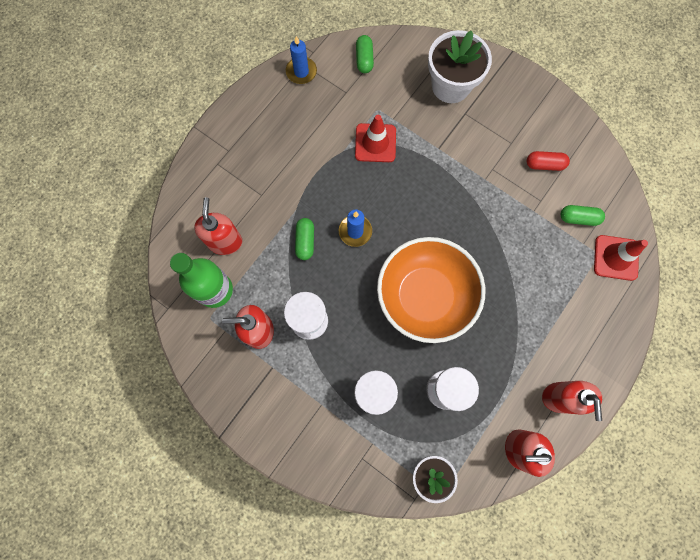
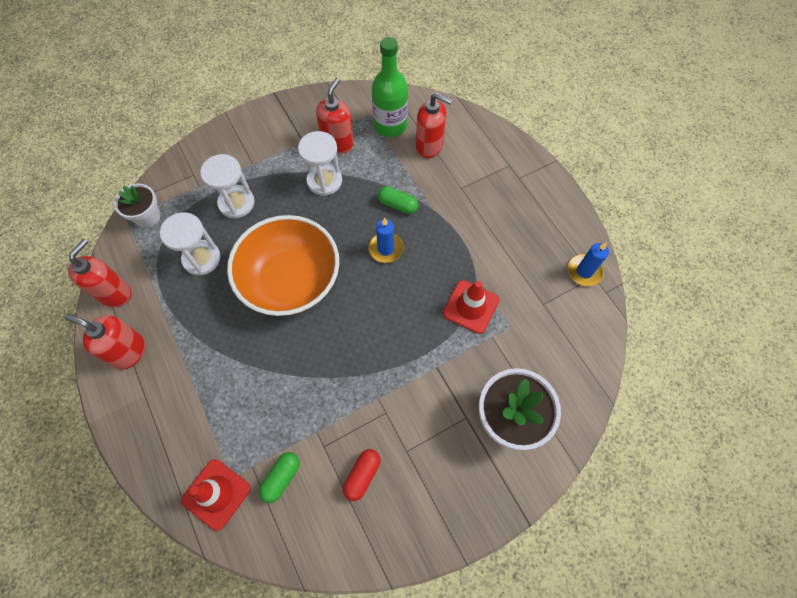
camera: 115 degrees right, 10 degrees down
green capsule [356,35,374,73] -> none

